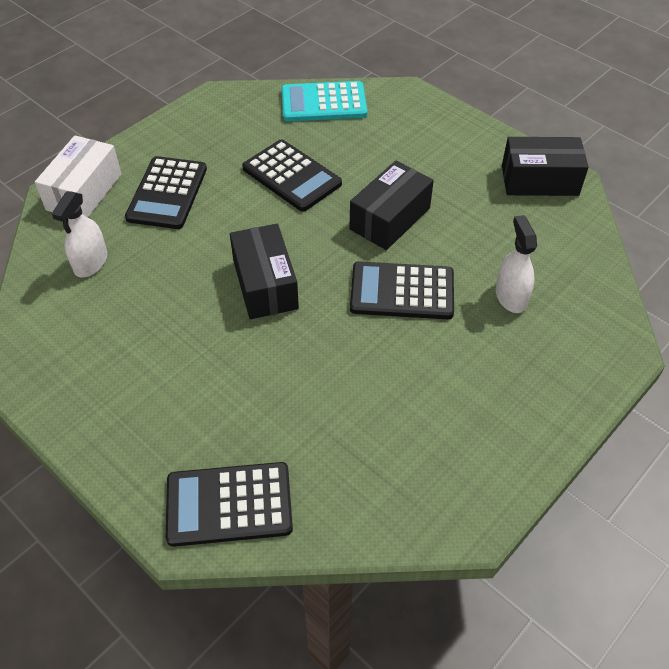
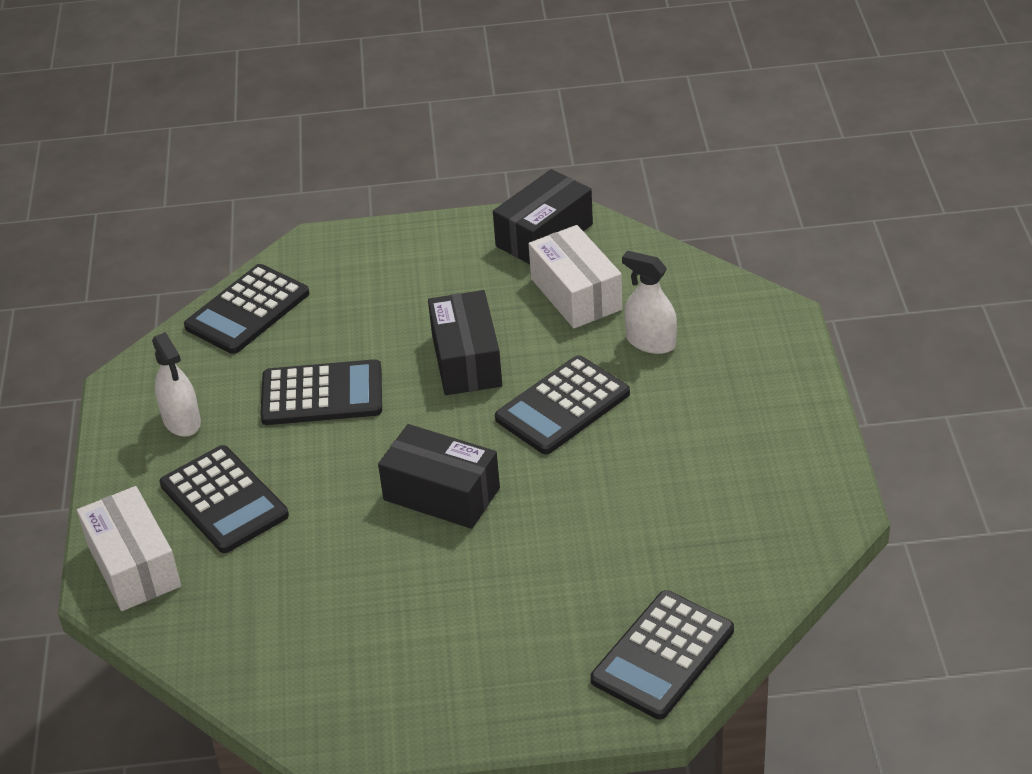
camera: 45 degrees left, 10 degrees down
white spray bottle [52,191,107,278] -> white spray bottle moved to [152,332,201,437]
turquoise calculator [281,81,367,122] -> black calculator [184,264,309,354]
none -> white box [529,225,623,328]

